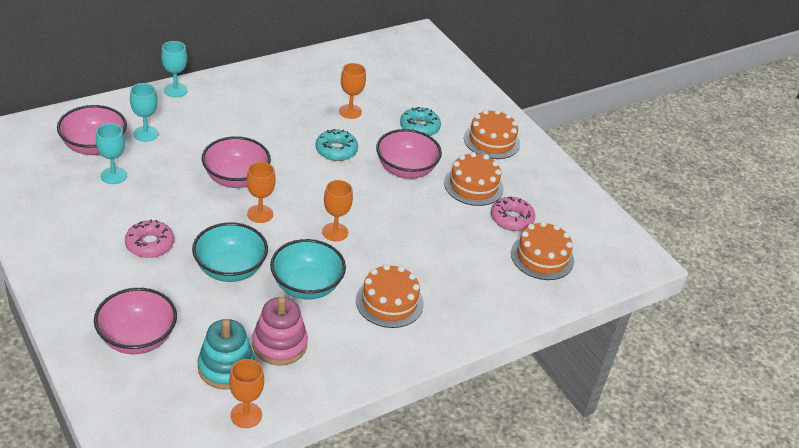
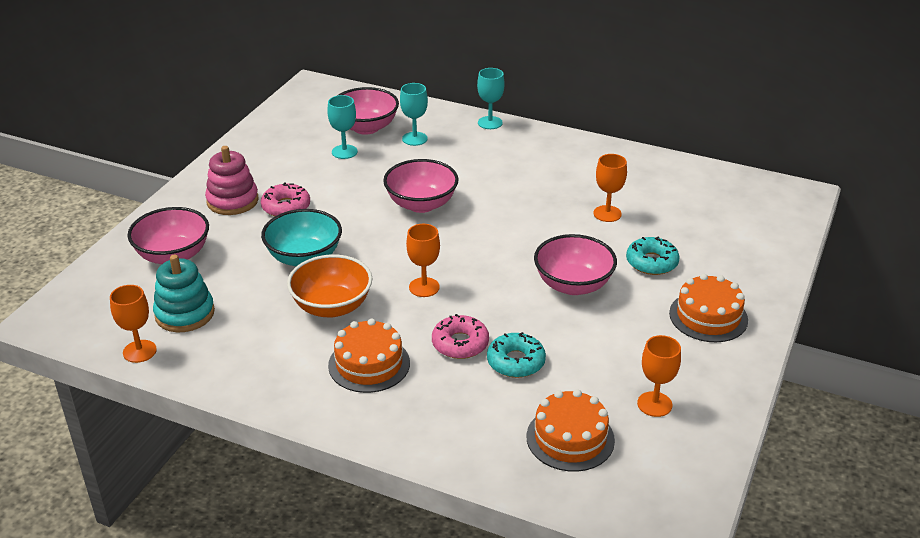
camera: 60 degrees right, 5 degrees down
orange goblet [247,162,275,223] -> orange goblet moved to [637,335,681,417]
pink stacking toy [252,297,308,365] -> pink stacking toy moved to [205,146,259,215]
turquoise bowl [270,239,346,300] -> orange bowl [287,254,372,317]
turquoise donut [316,129,358,161] -> turquoise donut moved to [487,332,546,378]
orange cake [444,152,504,206] -> none
pink donut [491,197,535,231] -> pink donut moved to [432,314,489,359]

